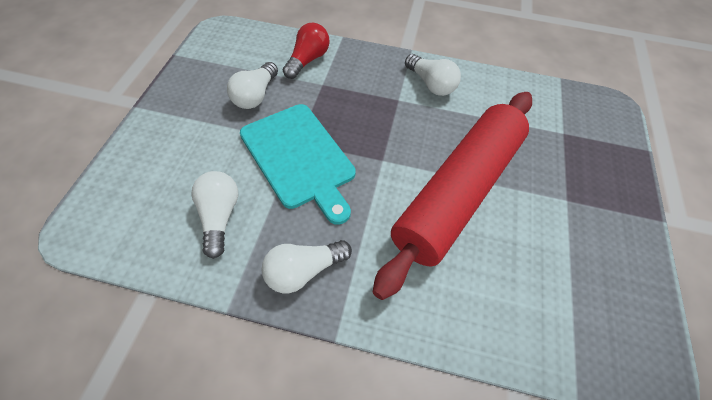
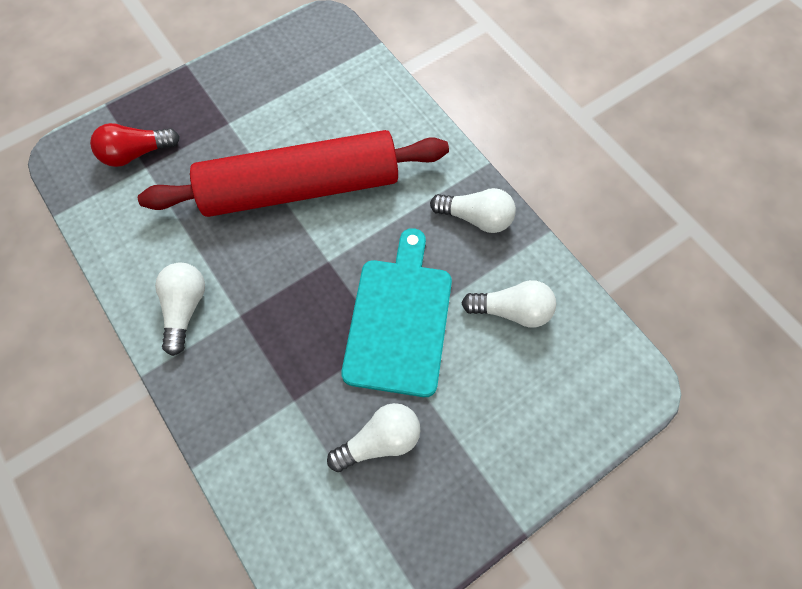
camera: 135 degrees left, 10 degrees up
white light bulb [191,171,238,259] -> white light bulb turned 120 degrees counterclockwise [462,280,556,328]
red light bulb [283,23,330,79] -> red light bulb moved to [90,123,180,167]

